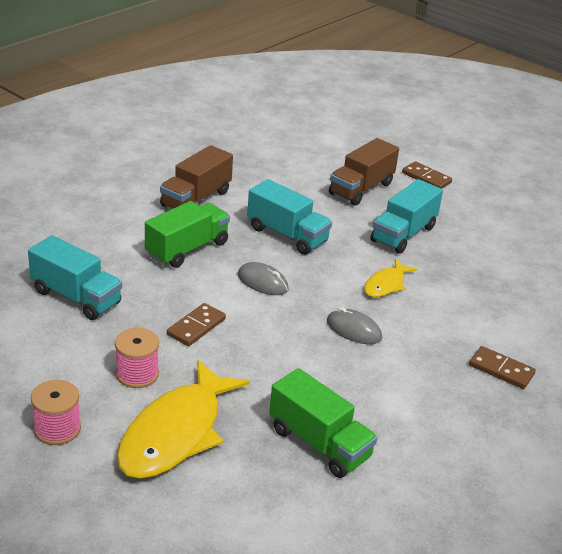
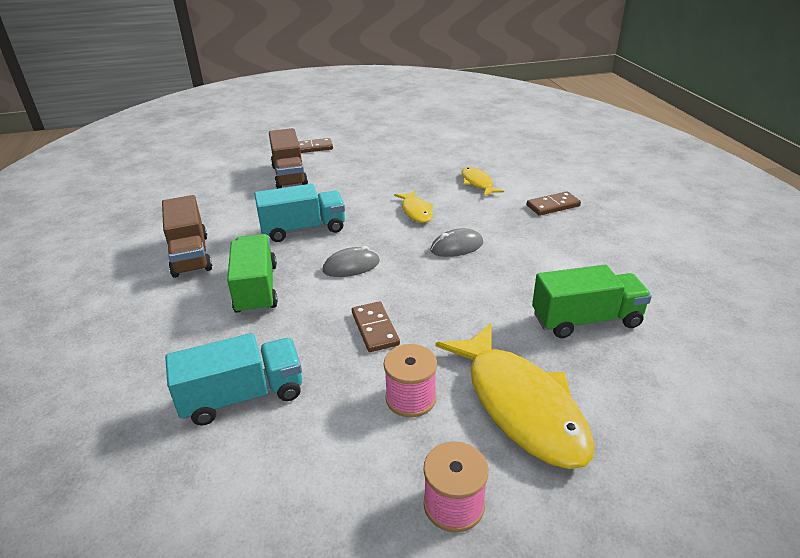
camera: 50 degrees left, 0 degrees up
turquoise truck [370,179,443,254] -> none
none -> yellow fish [462,167,504,196]

